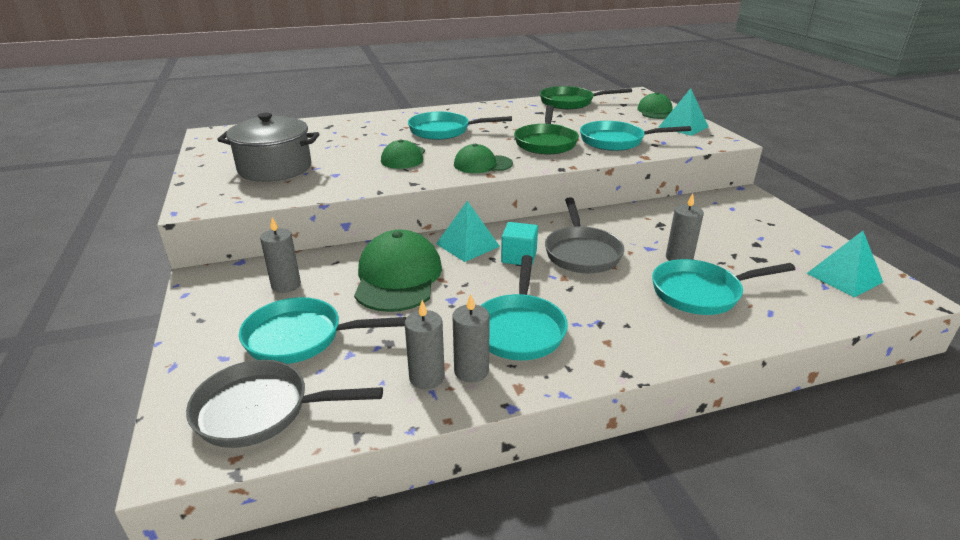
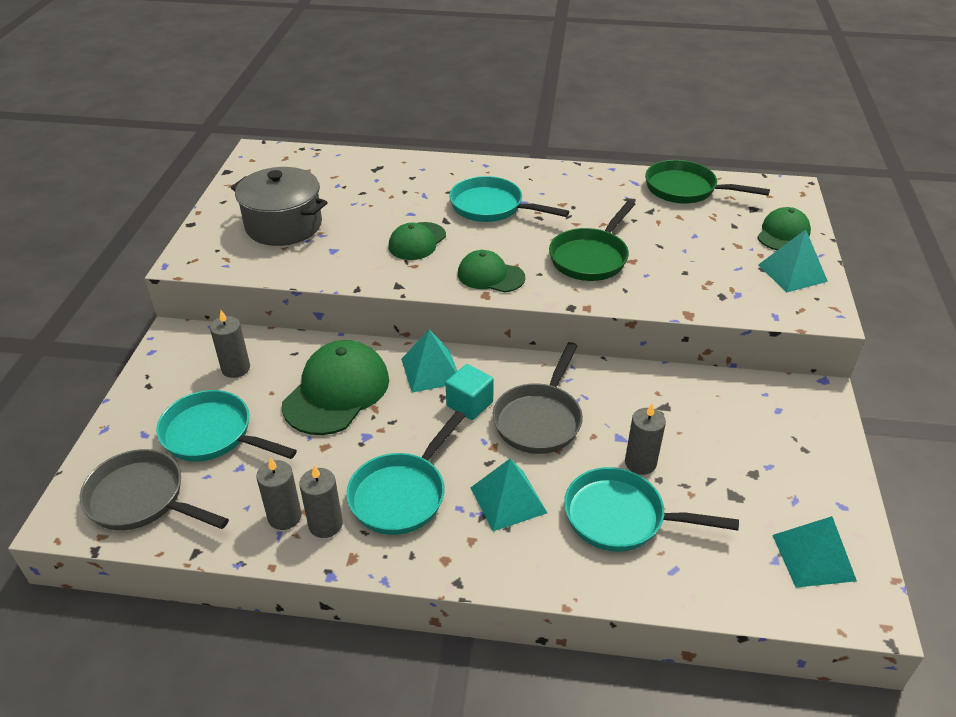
camera: 25 degrees right, 10 degrees up
turquoise pan [580,121,691,151] -> none
none -> turquoise pyramid [471,459,547,531]

